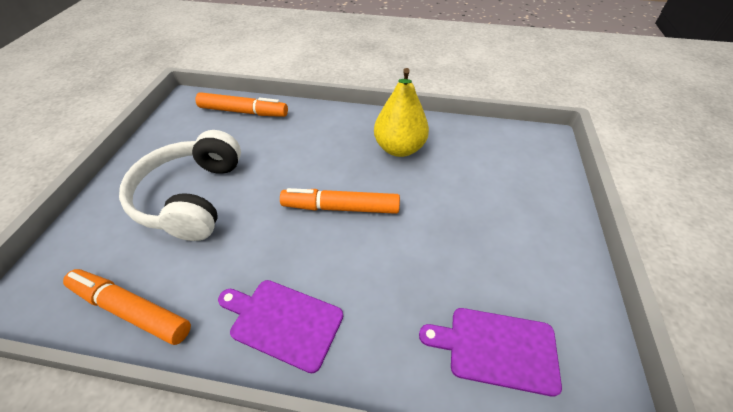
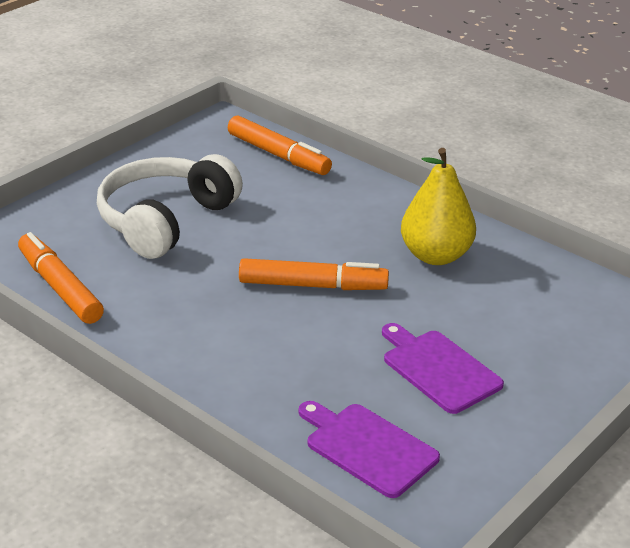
camera: 30 degrees right, 15 degrees down
purple cutting board [218,280,343,373] -> purple cutting board moved to [382,323,504,414]
orange marker [280,188,400,214] -> orange marker turned 150 degrees clockwise [239,258,389,290]

